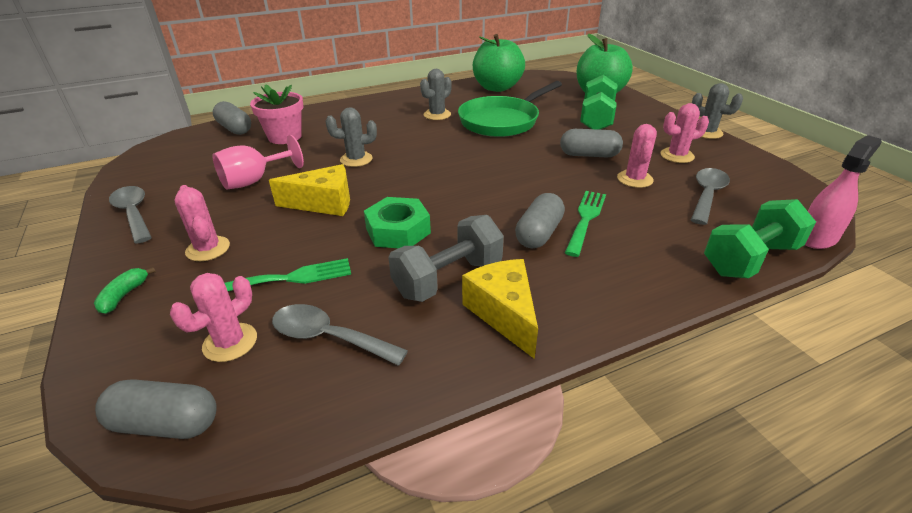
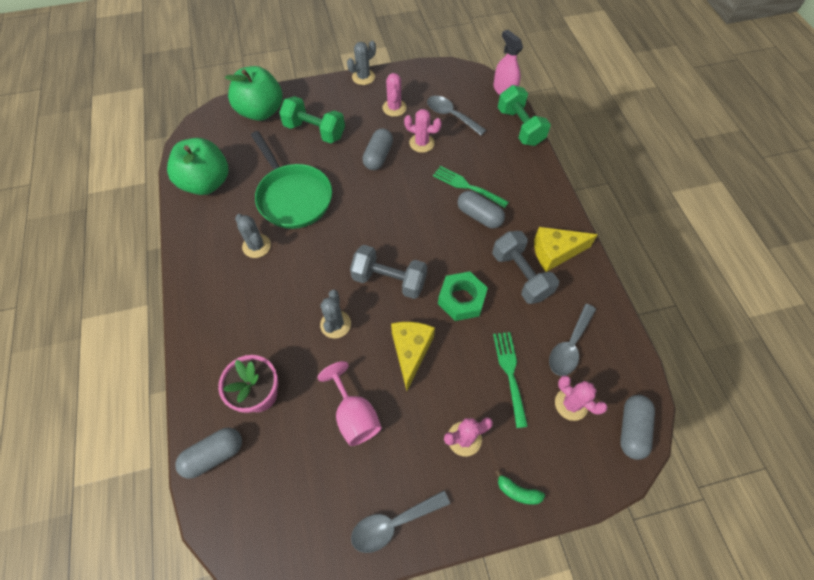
camera: 80 degrees left, 25 degrees up
none -> grey dumbbell [350,245,427,299]

